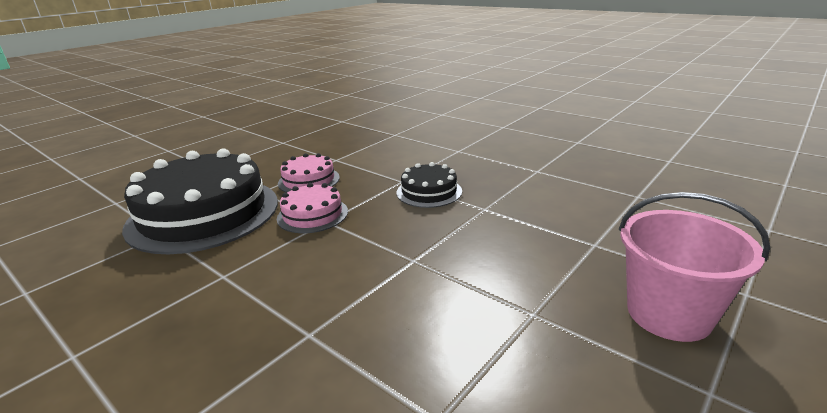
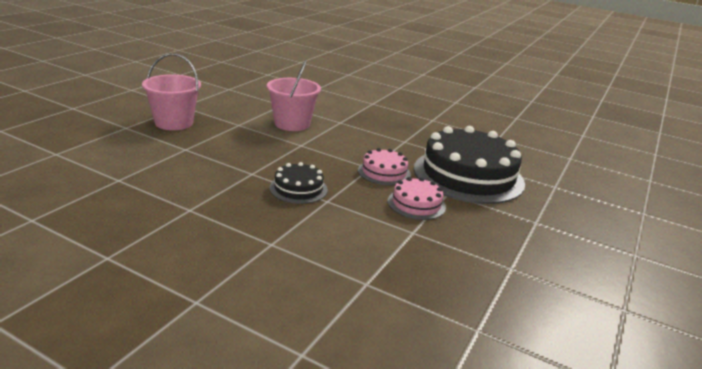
camera: 165 degrees right, 0 degrees up
none -> pink bucket [267,60,321,131]

